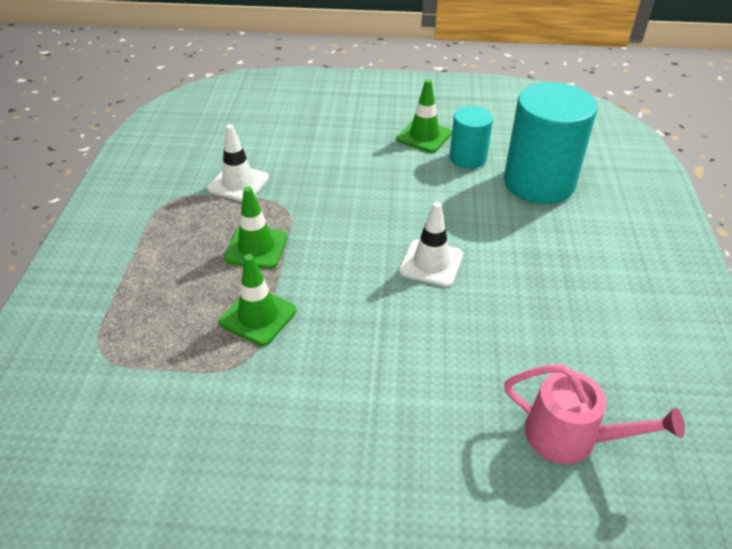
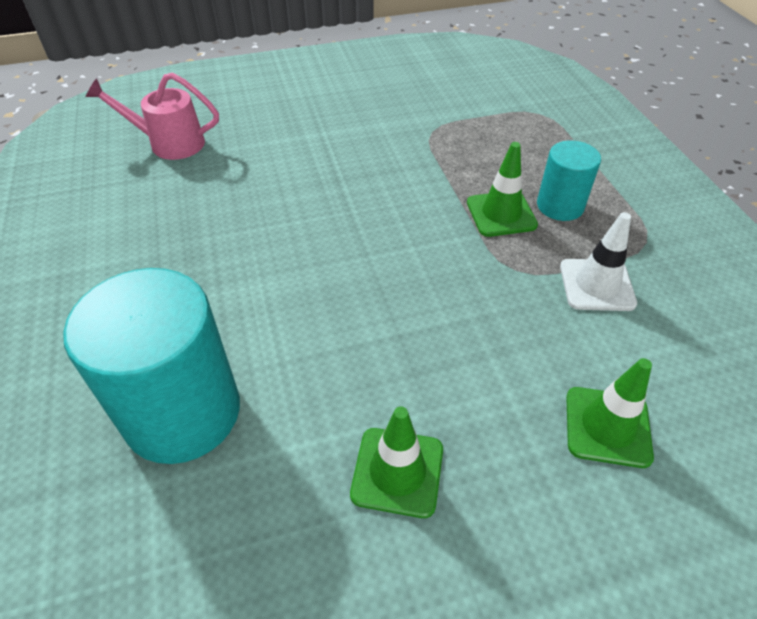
camera: 160 degrees right, 5 degrees up
green traffic cone [219,254,296,346] -> green traffic cone moved to [566,358,654,468]
white traffic cone [399,202,463,287] -> none
turquoise cylinder [450,106,493,169] -> turquoise cylinder moved to [537,140,601,221]

